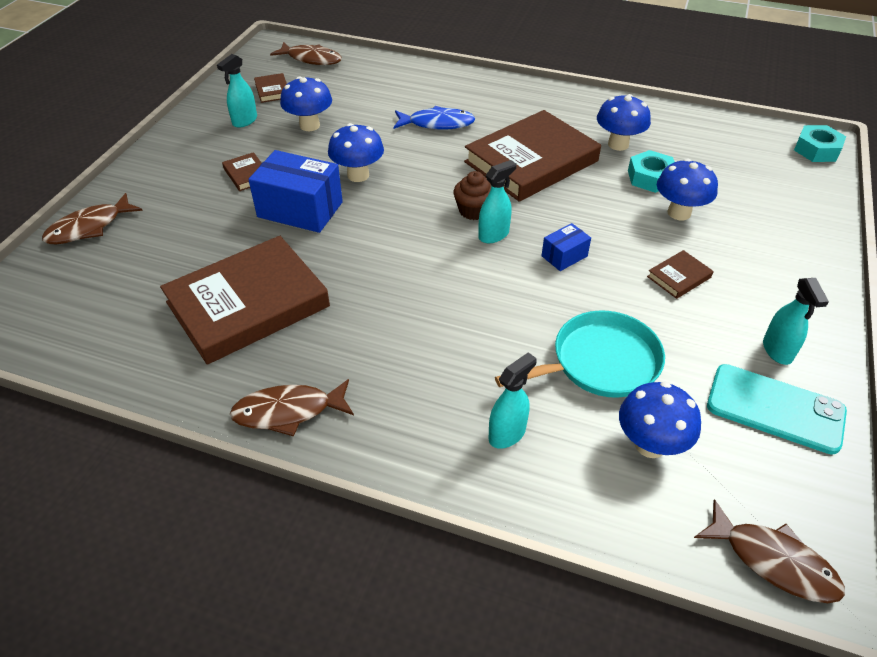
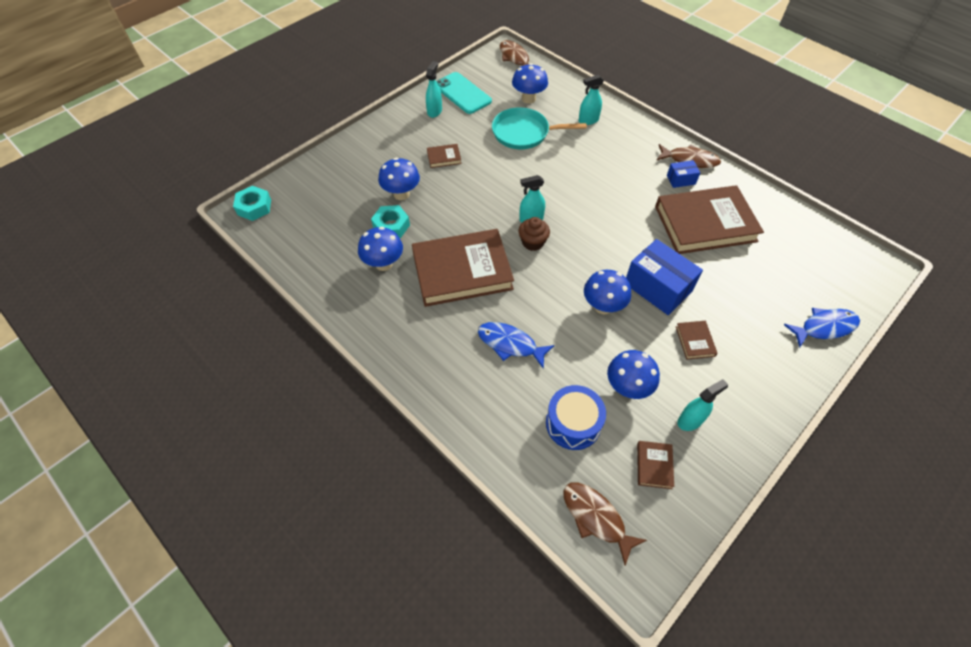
camera: 155 degrees left, 10 degrees up
brown fish [42,193,143,244] -> blue fish [784,308,860,348]
blue box [541,223,591,271] -> blue box moved to [667,160,700,188]
none -> blue drum [546,385,606,450]

